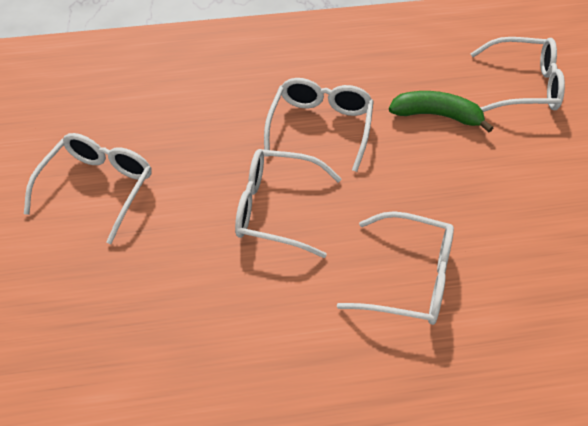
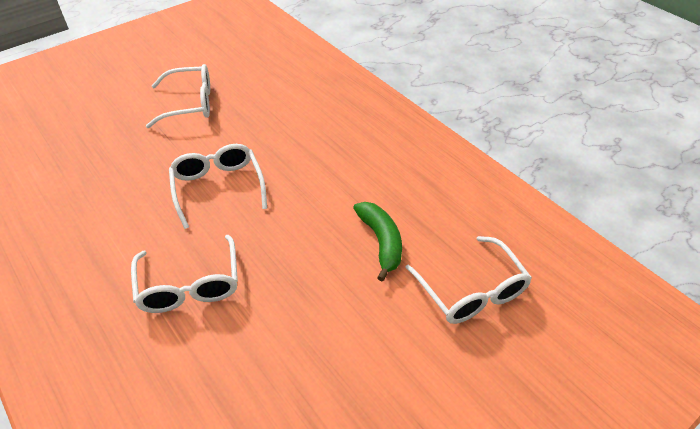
camera: 60 degrees right, 5 degrees down
white glasses [264,78,374,172] -> none

